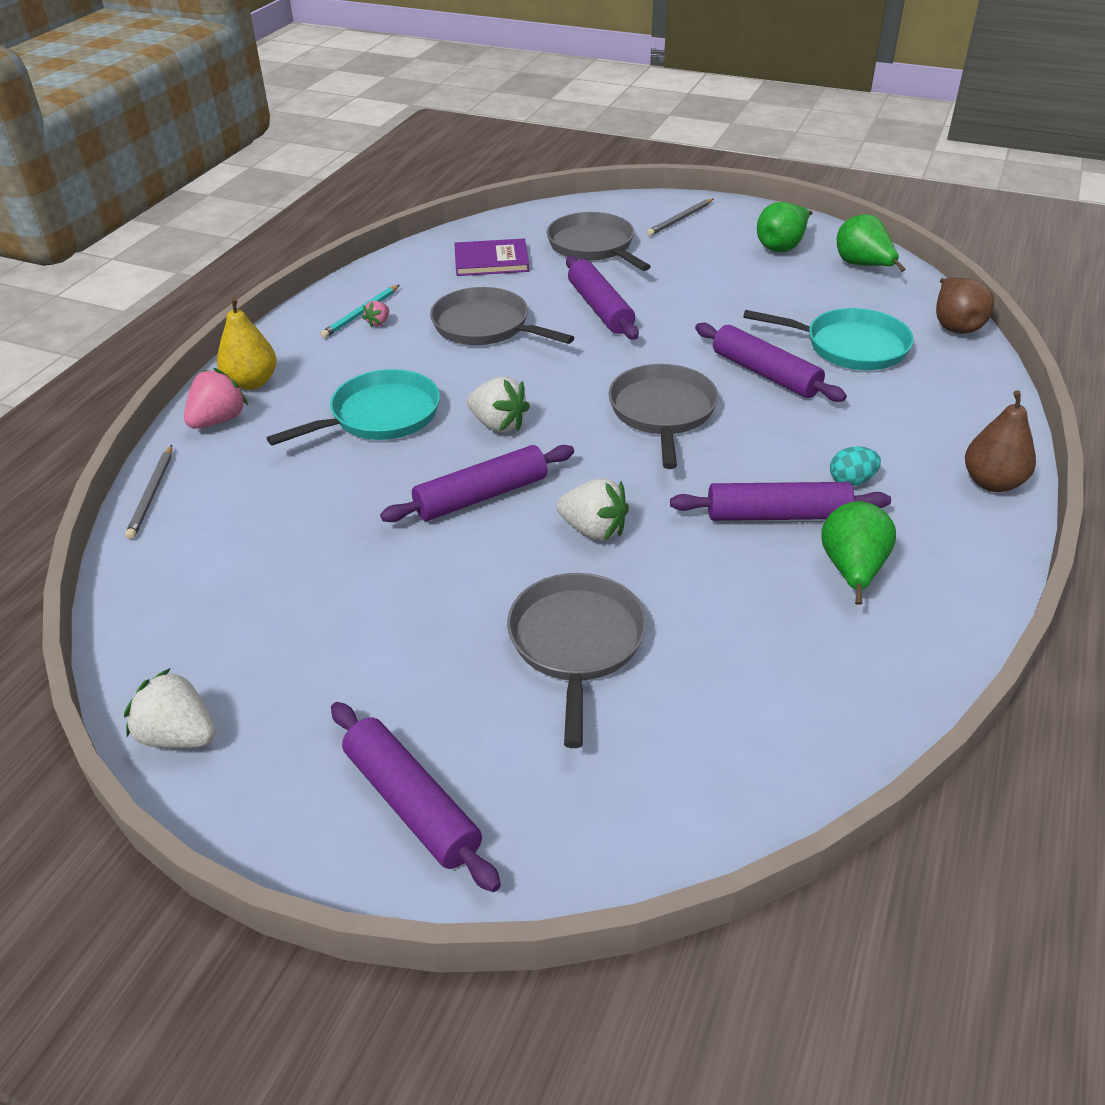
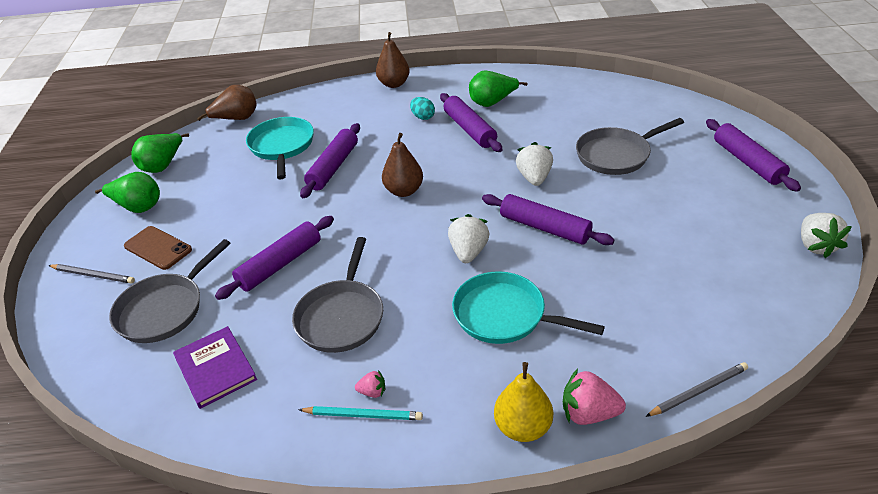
camera: 115 degrees left, 0 degrees up
purple rolling pin [331,702,501,892] -> purple rolling pin turned 45 degrees counterclockwise [706,119,801,192]
grey pan [608,364,718,469] -> brown pear [382,133,423,197]
none -> brown phone [124,226,192,270]

